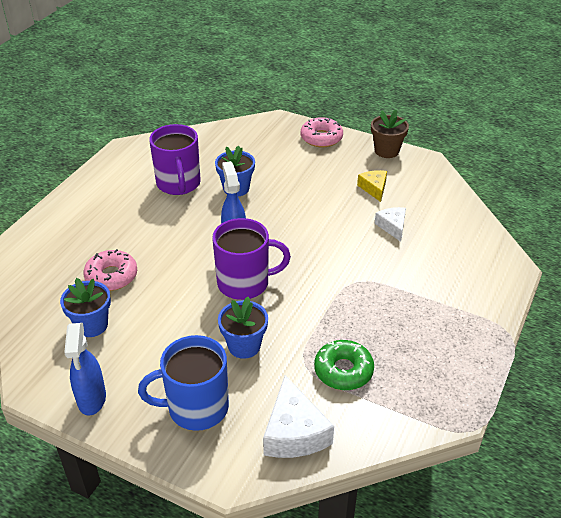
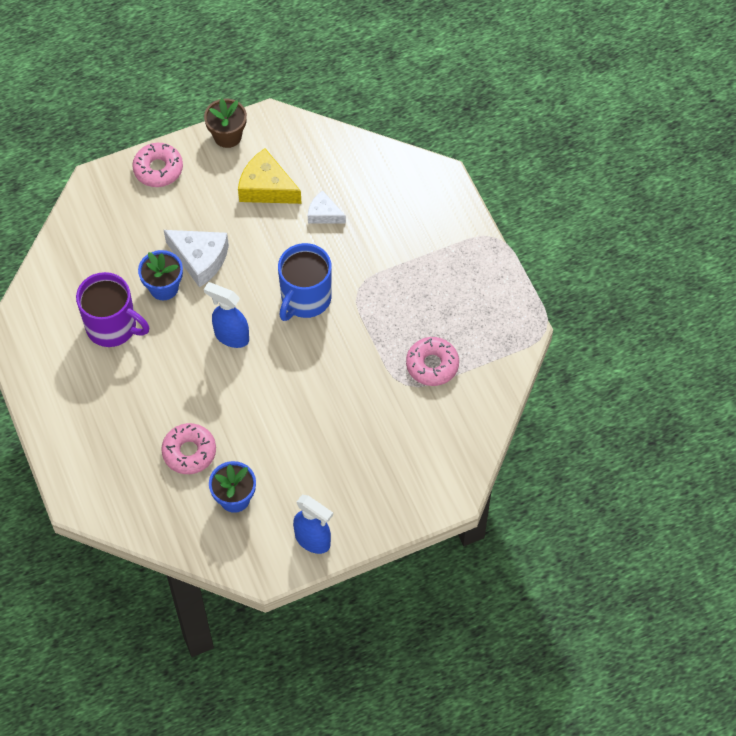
camera: 50 degrees left, 20 degrees up
blue mug [138,335,229,431] -> blue mug moved to [278,243,332,321]
purple mug [212,218,291,300] -> none
blue flower pot [218,297,268,359] -> none
white cheese [263,375,334,458] -> white cheese moved to [164,230,229,288]
green donut [314,340,374,390] -> pink donut [406,337,459,386]
yellow cheese [357,170,387,202] -> yellow cheese [238,148,302,204], size x1.66

